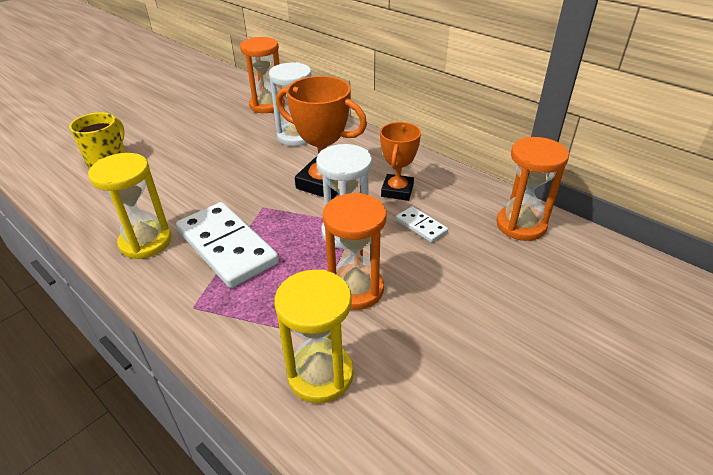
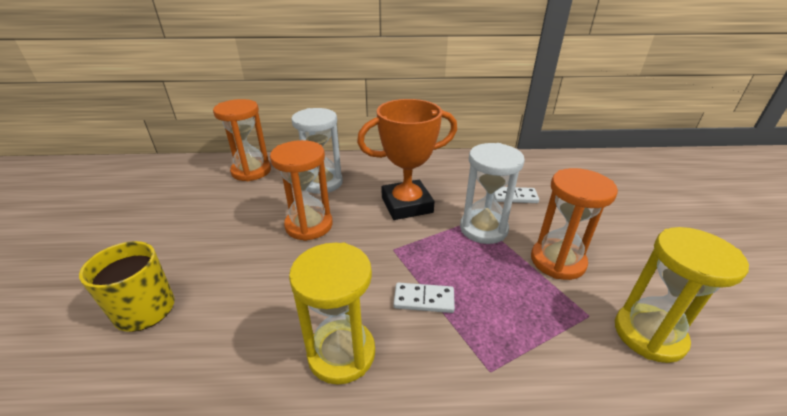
camera: 45 degrees left, 5 degrees down
white domino [176,202,279,288] -> white domino [393,282,455,313], size x0.47
orange trophy [380,122,421,201] -> none
orange hourglass [496,137,569,241] -> orange hourglass moved to [270,140,333,241]

